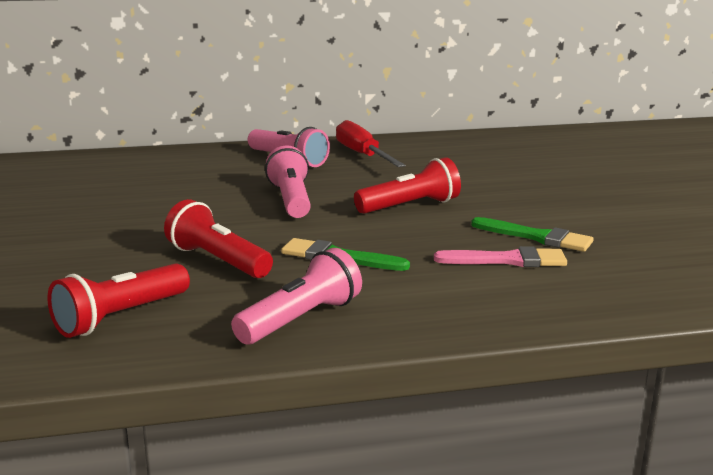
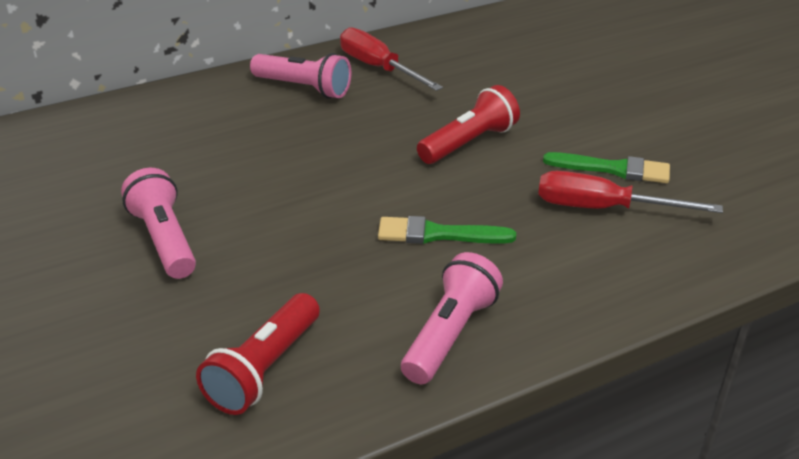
camera: 15 degrees left, 15 degrees up
red flashlight [164,199,273,278] -> none
pink flashlight [265,145,311,218] -> pink flashlight moved to [121,168,196,279]
pink brush [434,246,567,267] -> red screwdriver [538,171,723,213]

